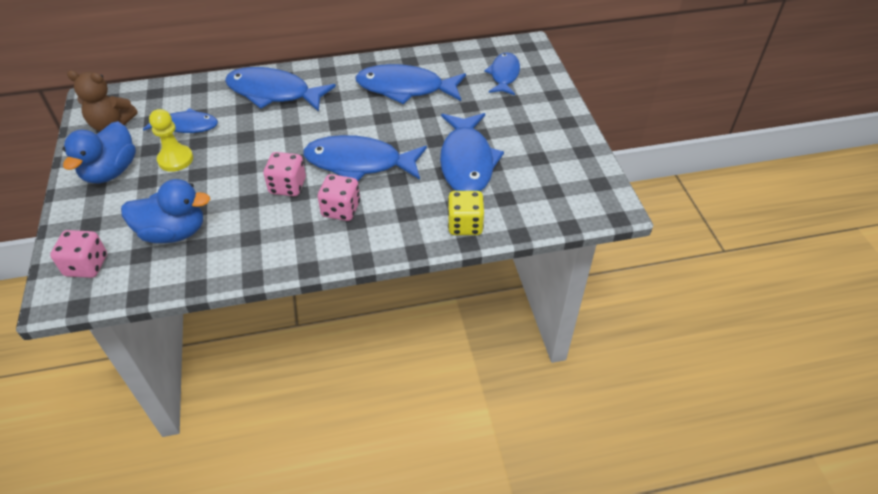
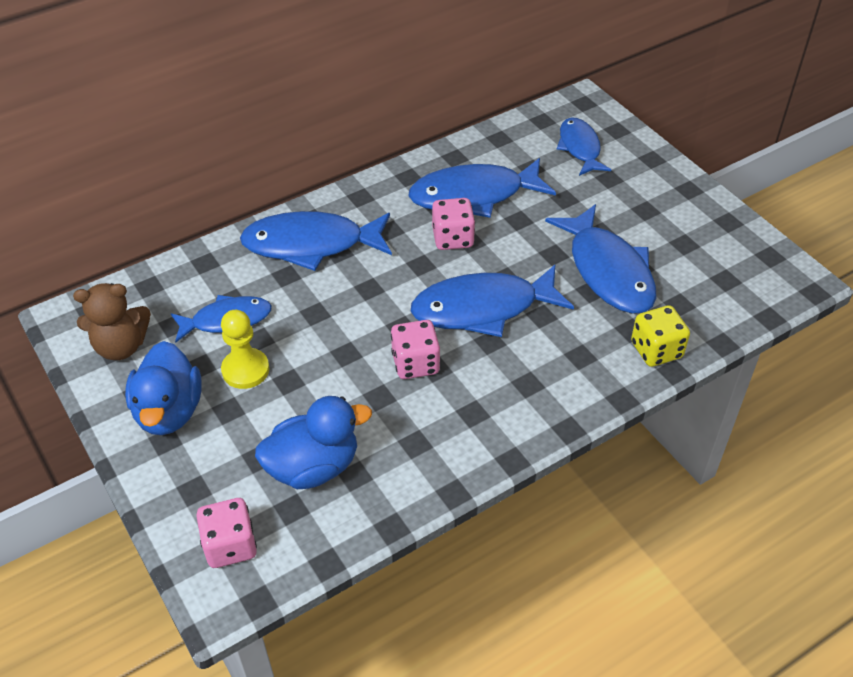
camera: 20 degrees left, 0 degrees up
pink dice [318,174,360,221] -> pink dice moved to [432,198,475,250]

